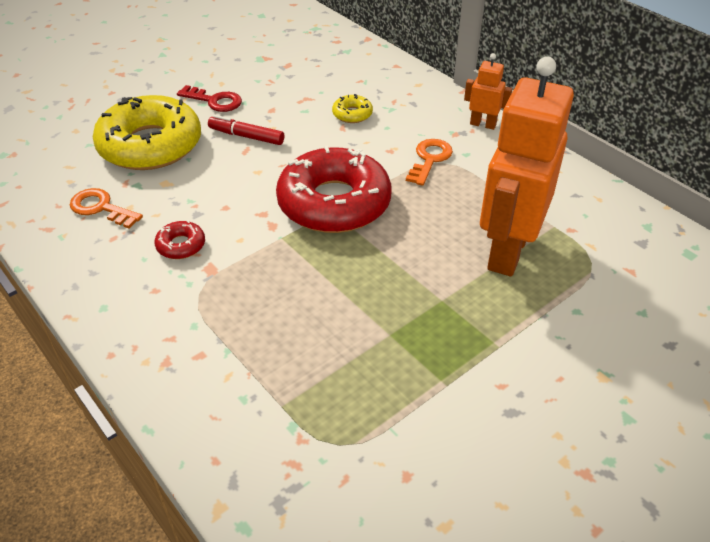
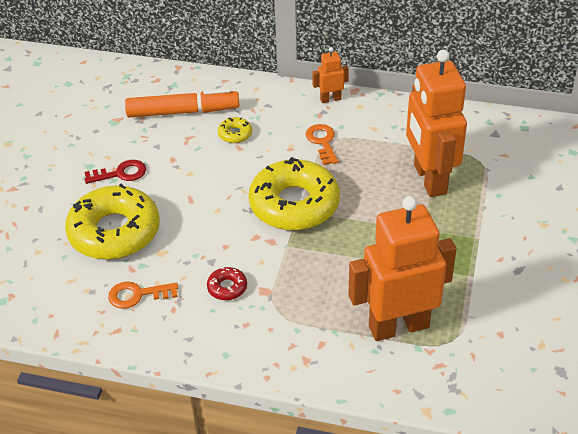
camera: 35 degrees left, 0 degrees up
red marker [208,115,284,145] -> none
red donut [276,146,391,233] -> yellow donut [248,157,340,230]
none -> orange marker [125,89,239,118]
none -> orange robot [348,196,456,341]

